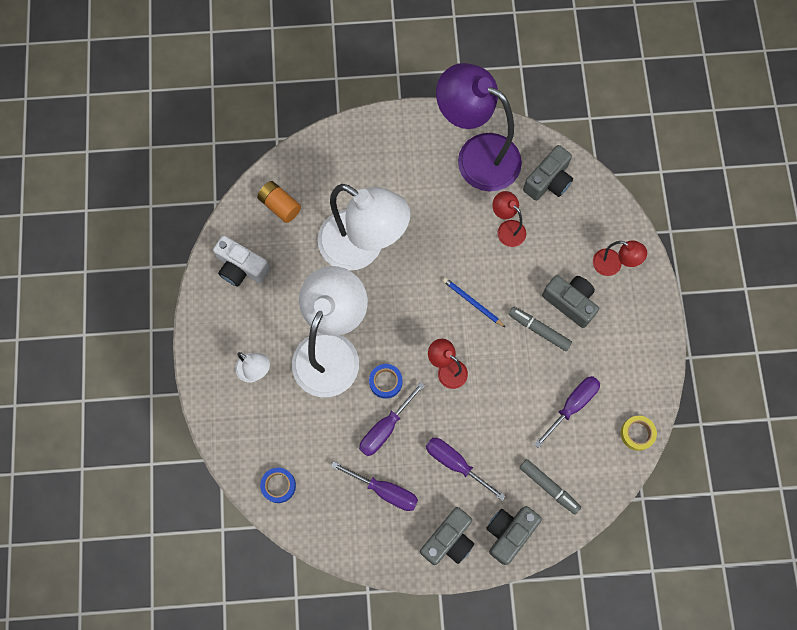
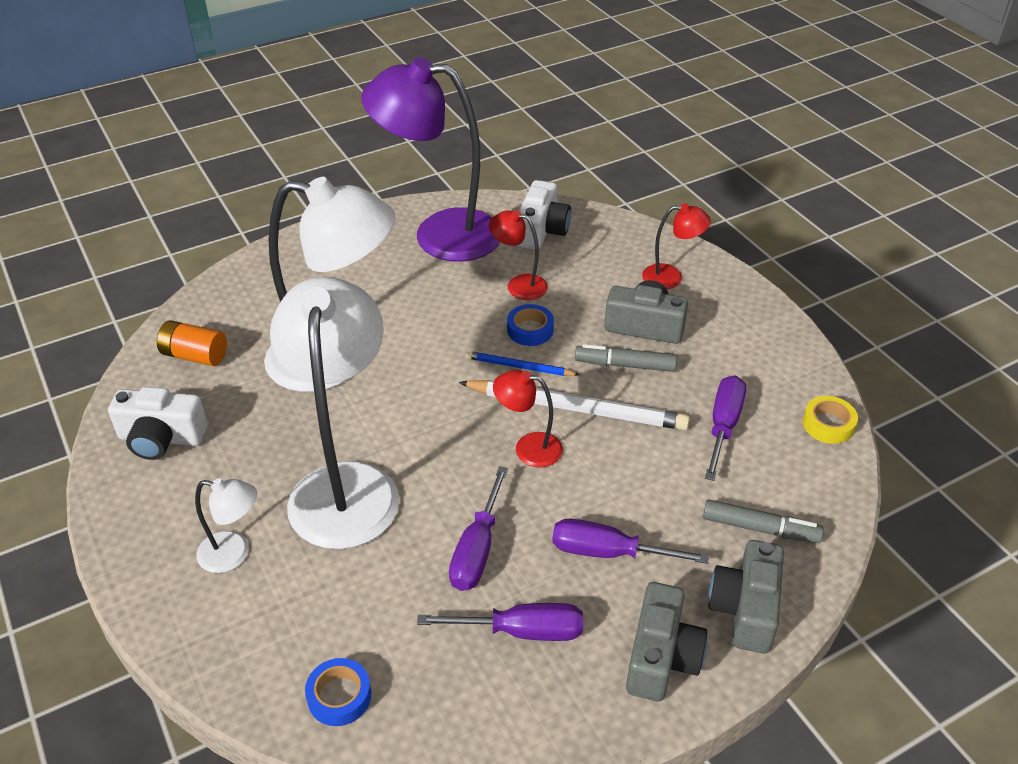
camera: 25 degrees left, 30 degrees down
blue tape [369,364,403,399] -> blue tape moved to [507,304,554,346]
grey camera [523,145,573,201] -> white camera [516,180,571,250]
none -> white pencil [459,380,690,430]

